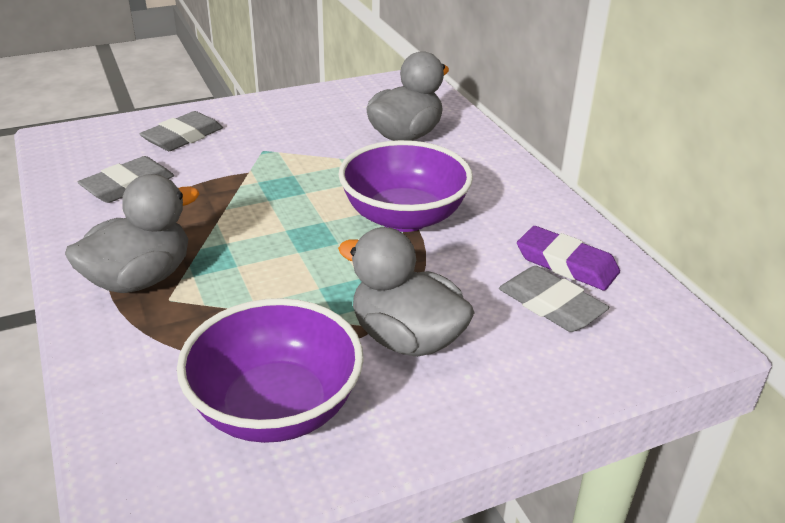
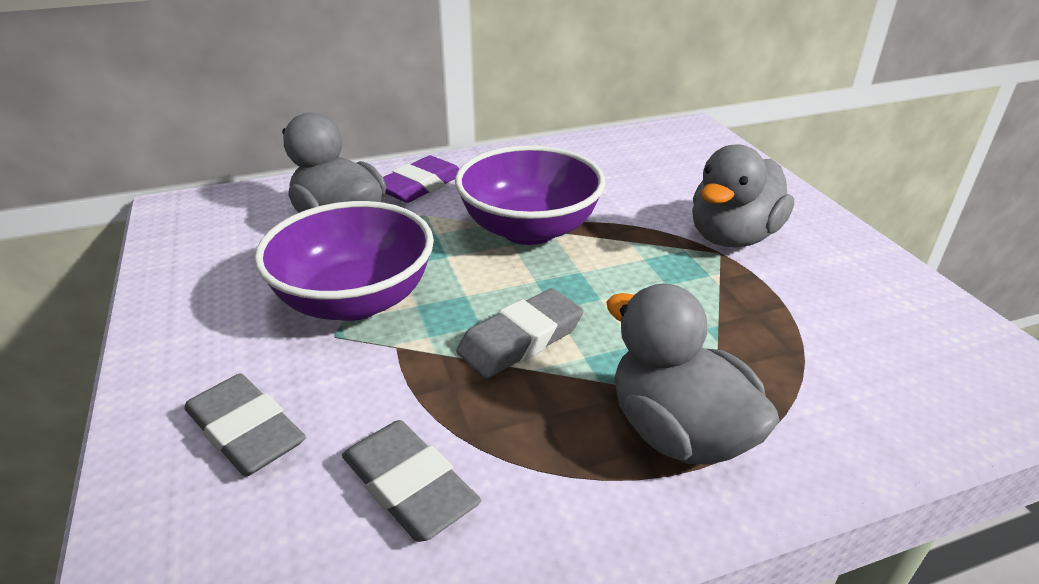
camera: 85 degrees left, 0 degrees up
purple bowl [177,298,364,443] -> purple bowl moved to [254,201,434,321]
grey eraser [499,266,610,332] -> grey eraser moved to [456,288,584,378]
purple eraser [517,226,620,291] -> purple eraser moved to [383,156,459,203]

